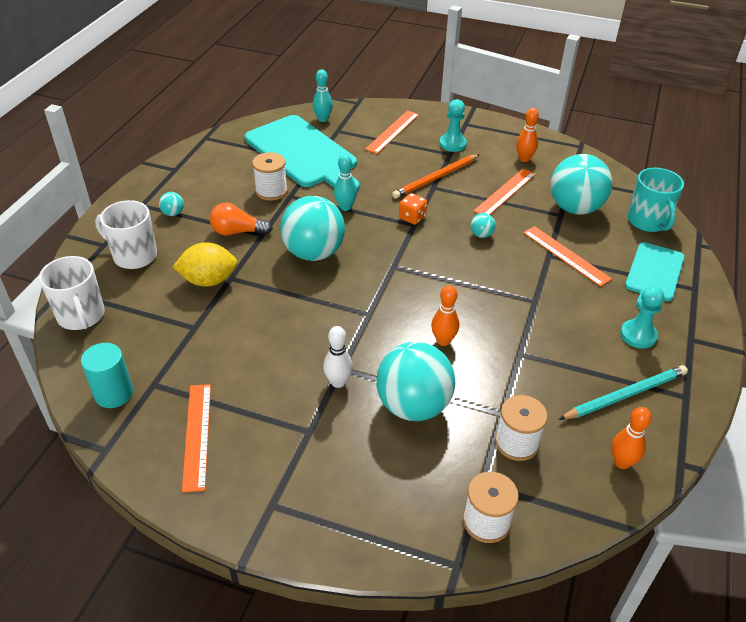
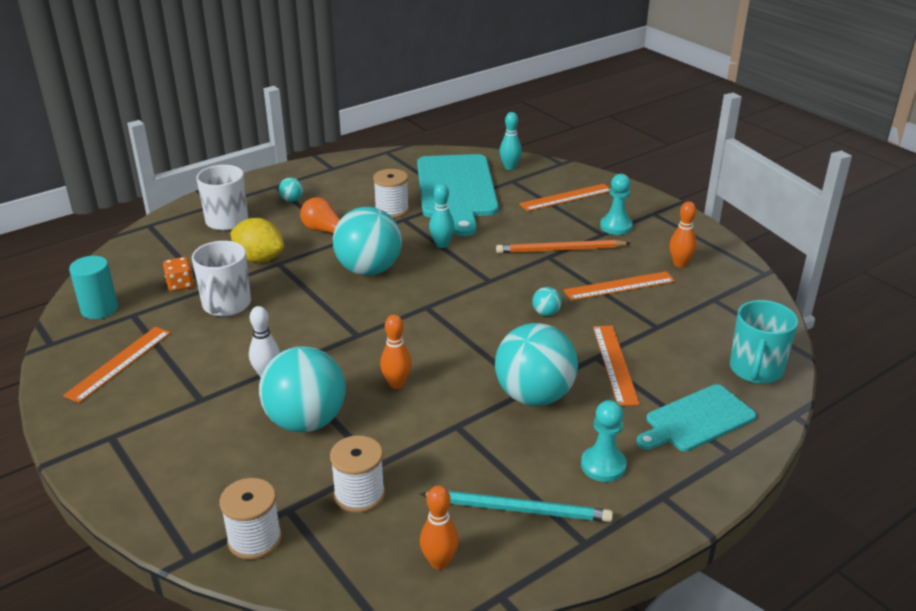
camera: 35 degrees right, 10 degrees down
white mug [39,256,105,330] -> white mug moved to [192,241,251,316]
orange dice [399,193,427,225] -> orange dice moved to [163,257,194,291]
turquoise ball [551,154,612,215] -> turquoise ball moved to [495,323,578,406]

